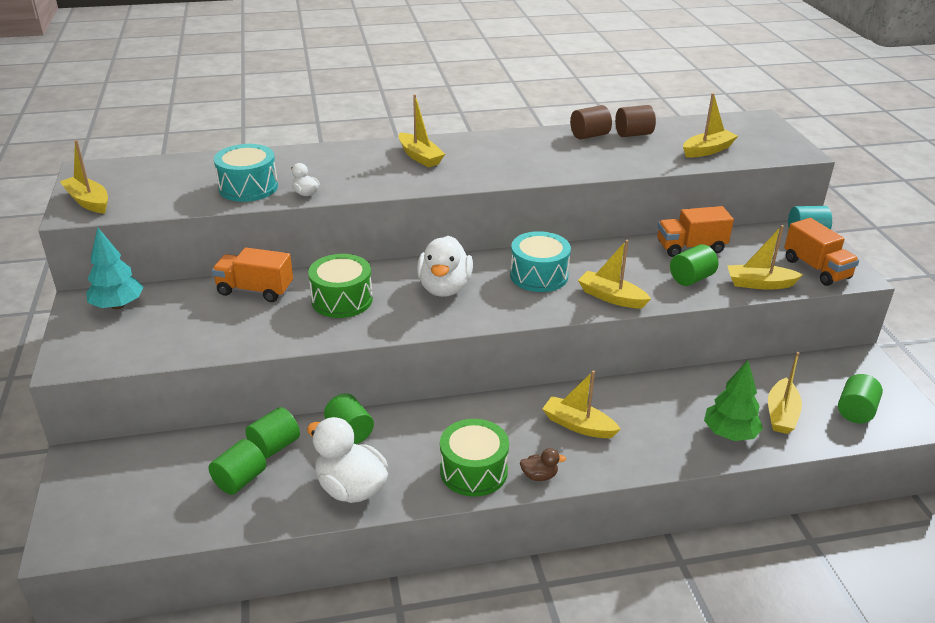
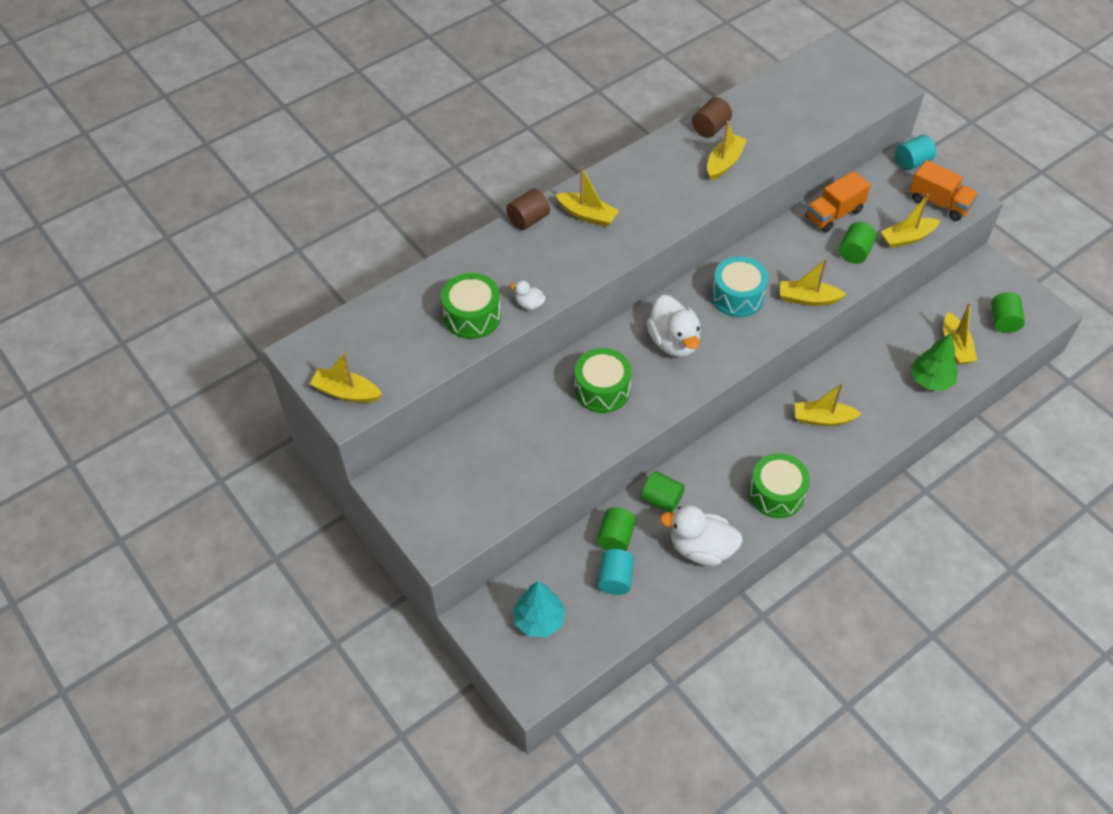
camera: 25 degrees left, 20 degrees up
turquoise tree [86,227,144,309] -> turquoise tree moved to [513,581,566,637]
green cylinder [209,439,266,495] -> turquoise cylinder [598,549,634,595]
orange truck [212,247,293,302] -> none
turquoise drum [214,144,278,202] -> green drum [441,273,501,339]
brown duck [520,448,566,481] -> none
brown cylinder [615,105,656,137] -> brown cylinder moved to [507,189,550,230]
yellow boat [683,93,738,157] -> yellow boat moved to [707,121,747,180]

